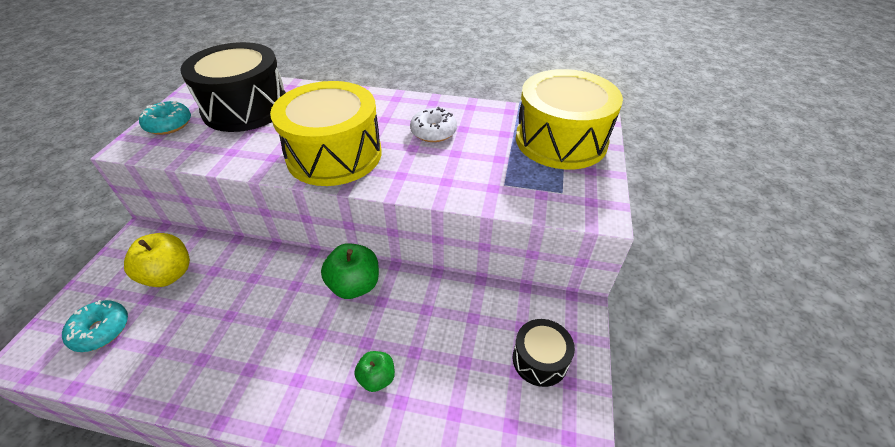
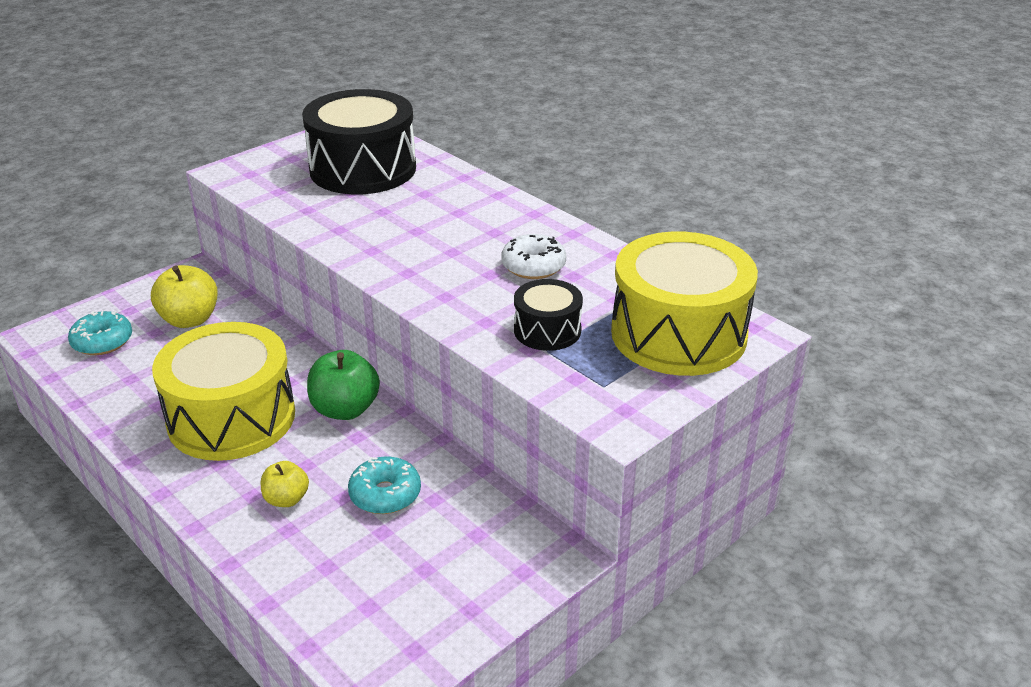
camera: 35 degrees right, 10 degrees down
turquoise donut [139,101,191,135] -> turquoise donut moved to [348,456,421,514]
yellow drum [270,81,382,186] -> yellow drum moved to [152,322,295,461]
green apple [354,351,395,392] -> yellow apple [261,461,309,507]
black drum [513,319,575,387] -> black drum moved to [514,279,583,351]

